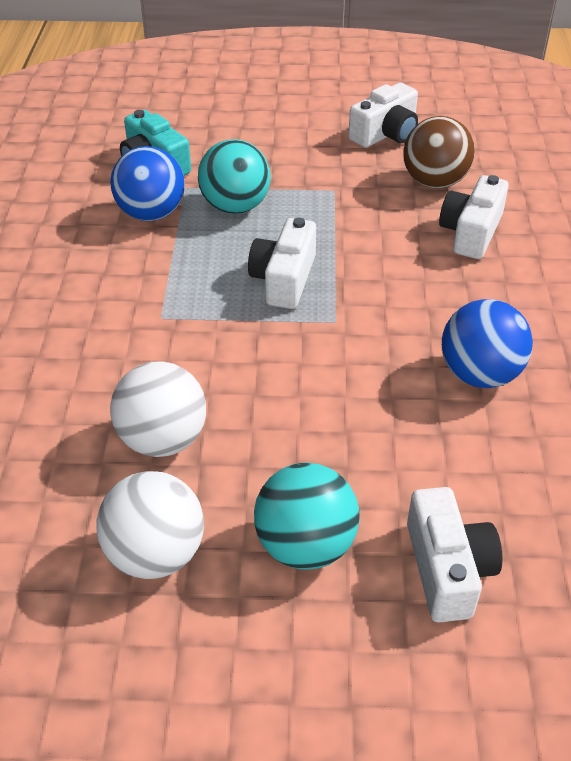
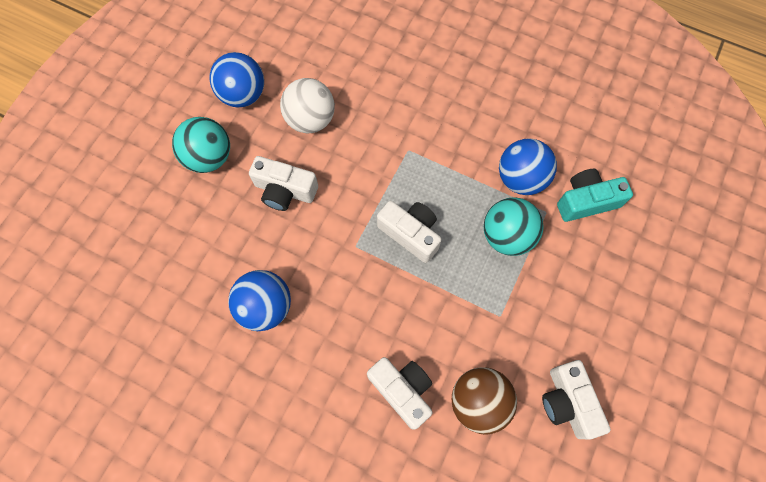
camera: 115 degrees right, 25 degrees up
white ball [96,471,204,579] -> blue ball [210,52,264,107]
white camera [407,487,503,623] -> white camera moved to [249,156,318,211]

